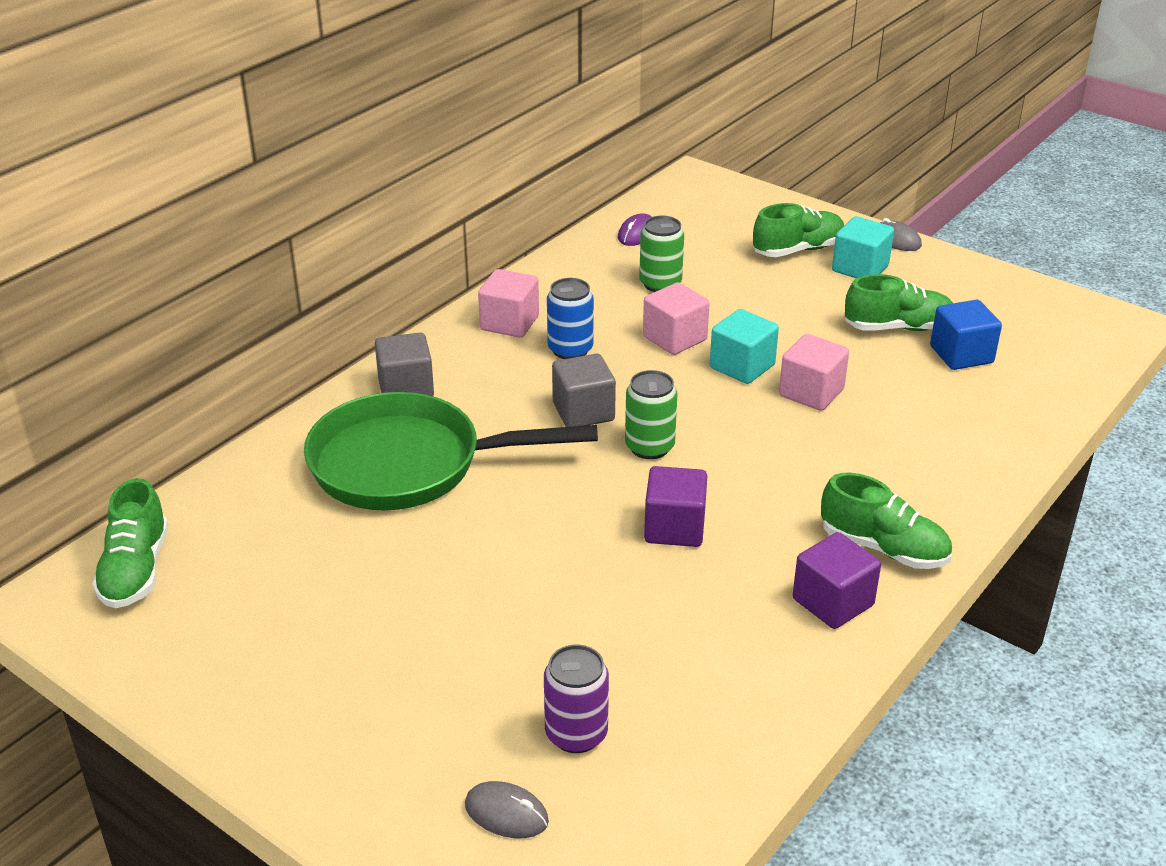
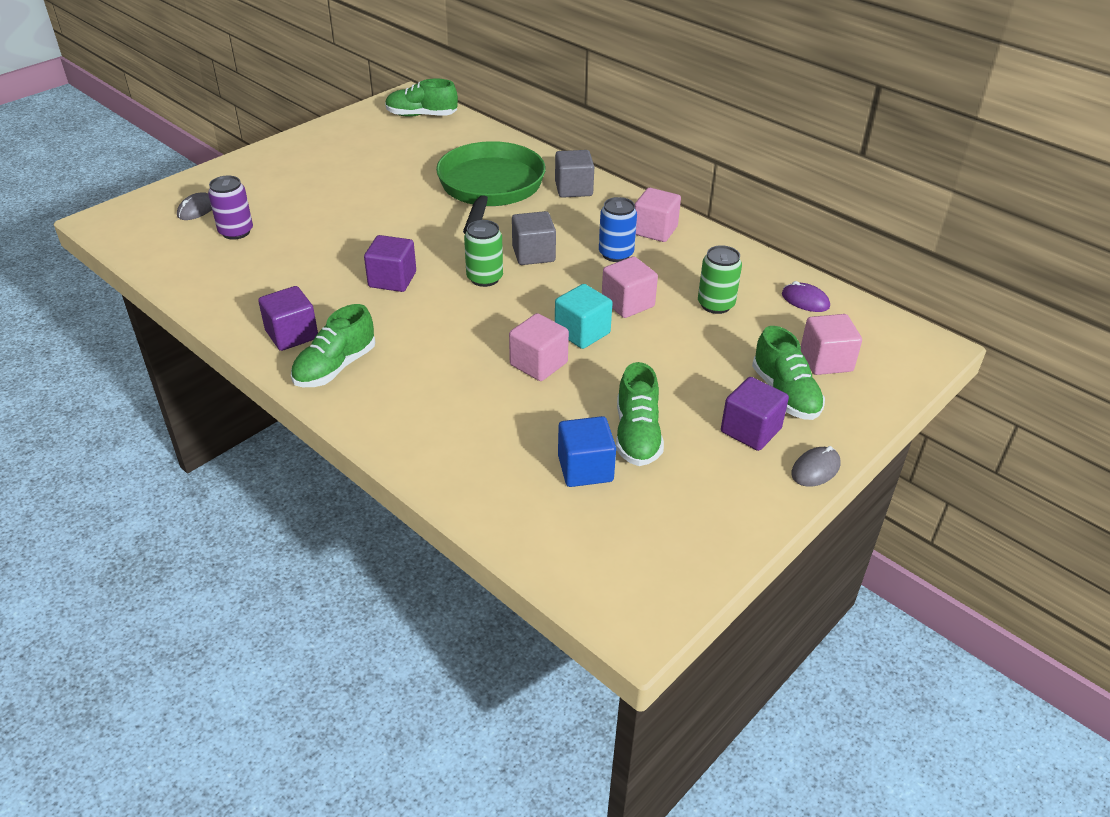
camera: 95 degrees right, 5 degrees up
turquoise cube [832,216,894,278] -> purple cube [721,377,789,451]
none -> pink cube [801,314,862,375]

